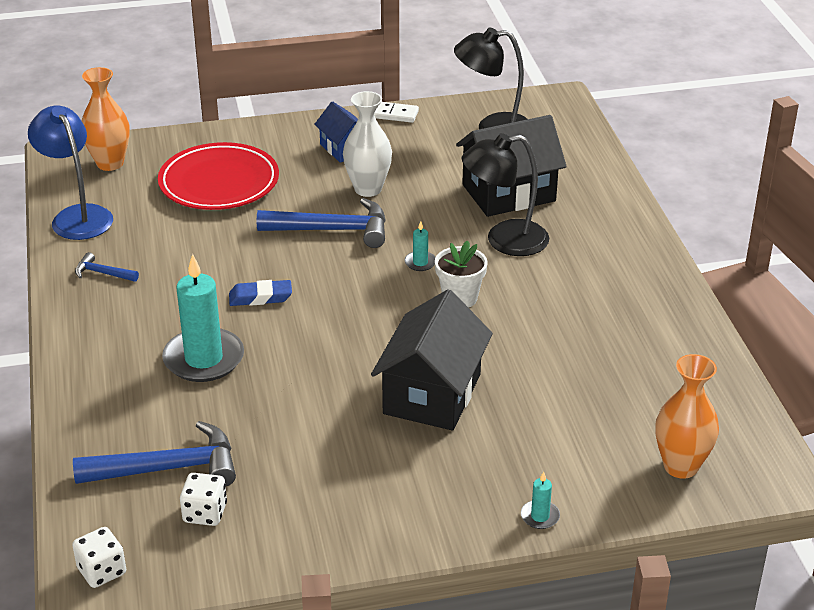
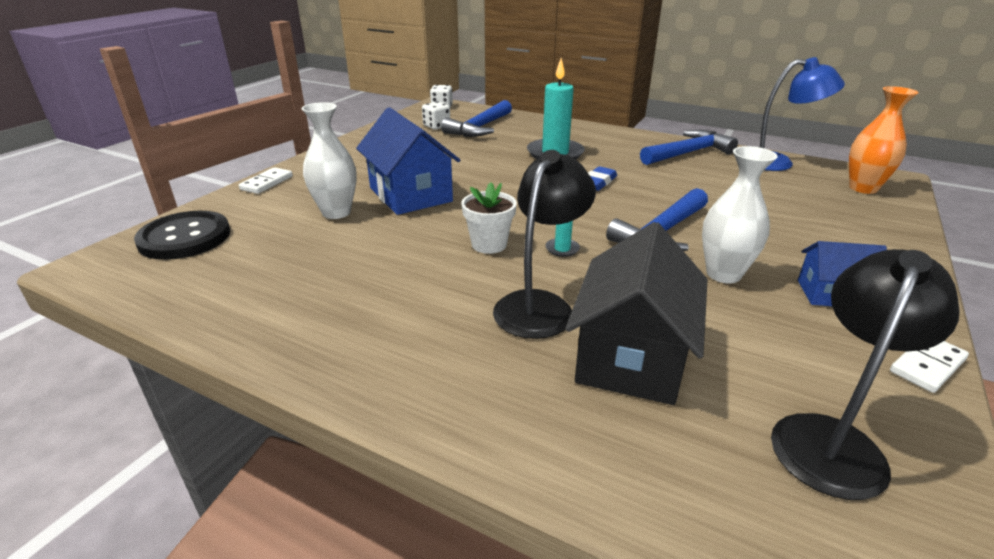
camera: 130 degrees right, 5 degrees down
blue hammer [75,252,139,282] -> blue hammer [640,130,738,165], size x2.06
red plate [158,142,279,210] -> none
black house [371,289,493,430] -> blue house [356,107,460,215]
turquoise candle [521,472,560,529] -> white domino [239,167,293,194]
orange vase [655,354,719,478] -> black button [134,211,230,260]
none -> white vase [301,102,357,219]

